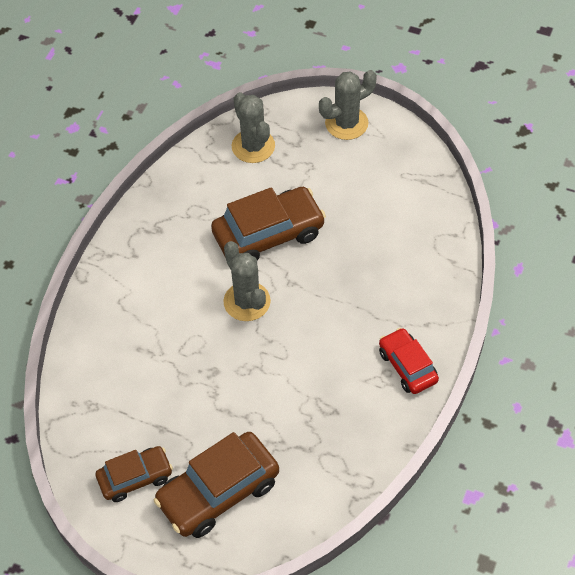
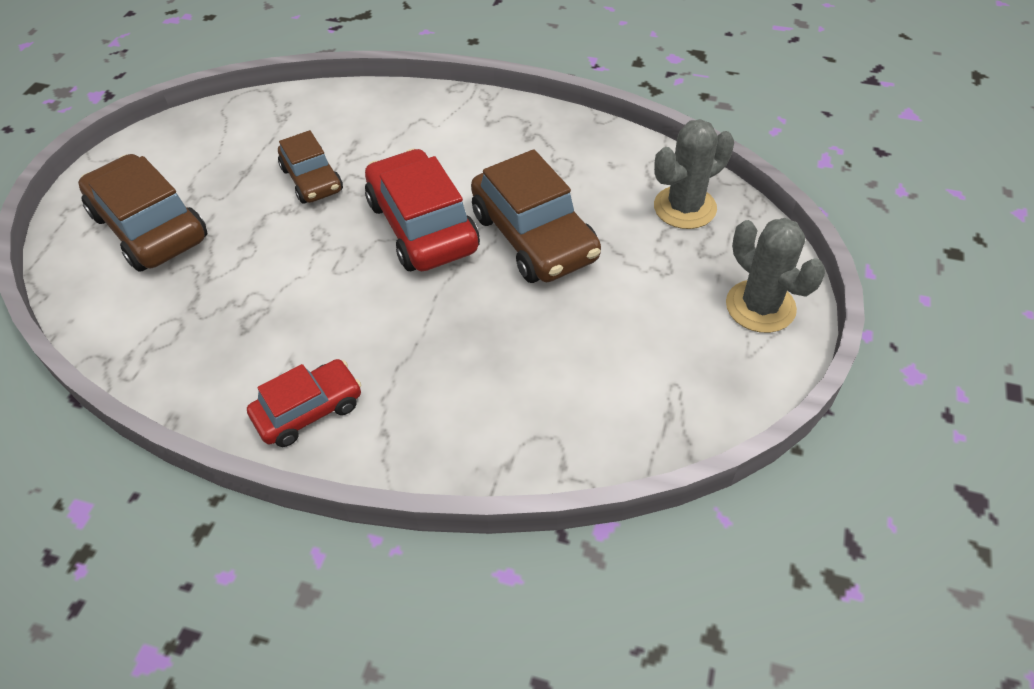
camera: 85 degrees right, 5 degrees down
brown car [95,446,173,502] -> brown car moved to [278,130,343,204]
grey cactus [223,241,271,321] -> red car [365,148,480,271]

